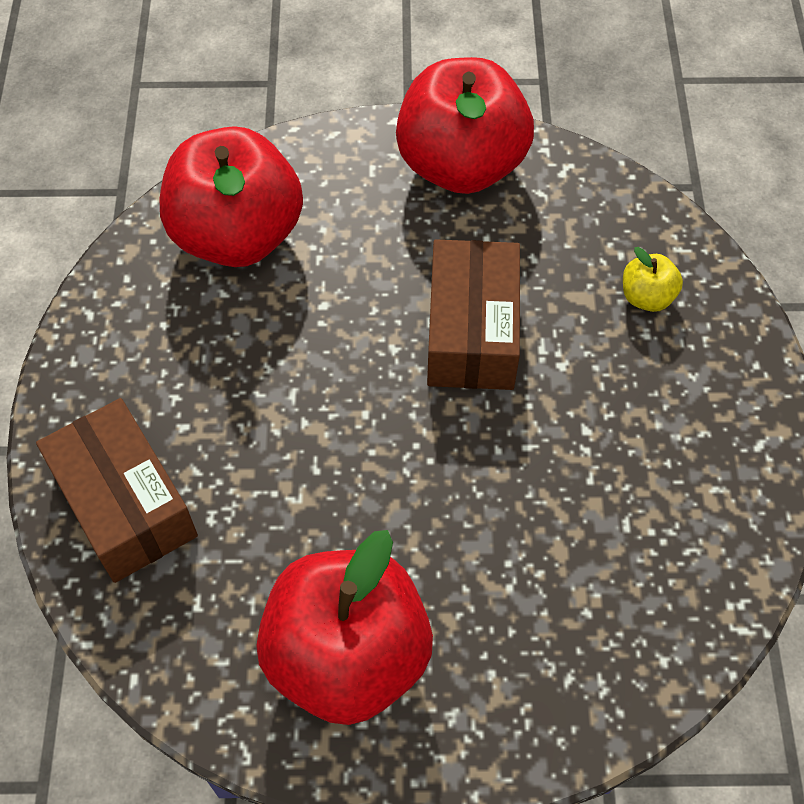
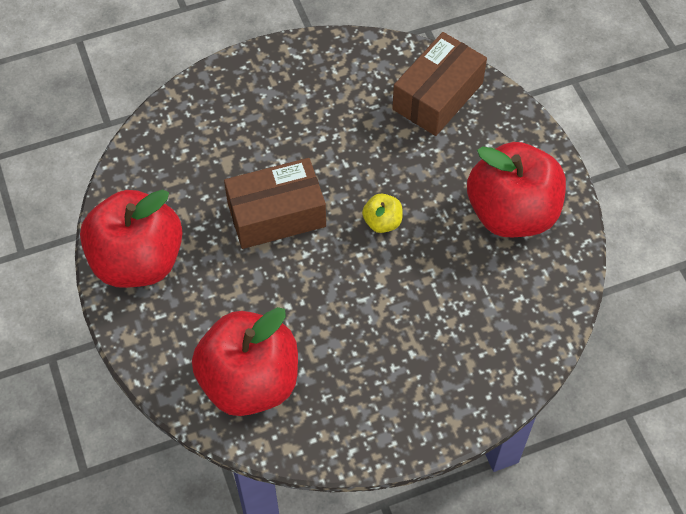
camera: 110 degrees left, 0 degrees up
brown box [36,398,198,583] -> brown box moved to [392,32,487,136]
yellow apple [623,247,683,312] -> yellow apple moved to [362,194,403,233]

